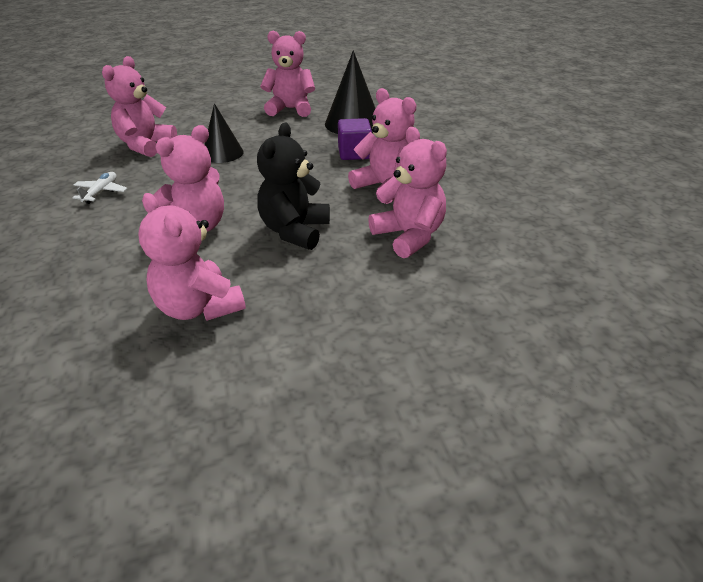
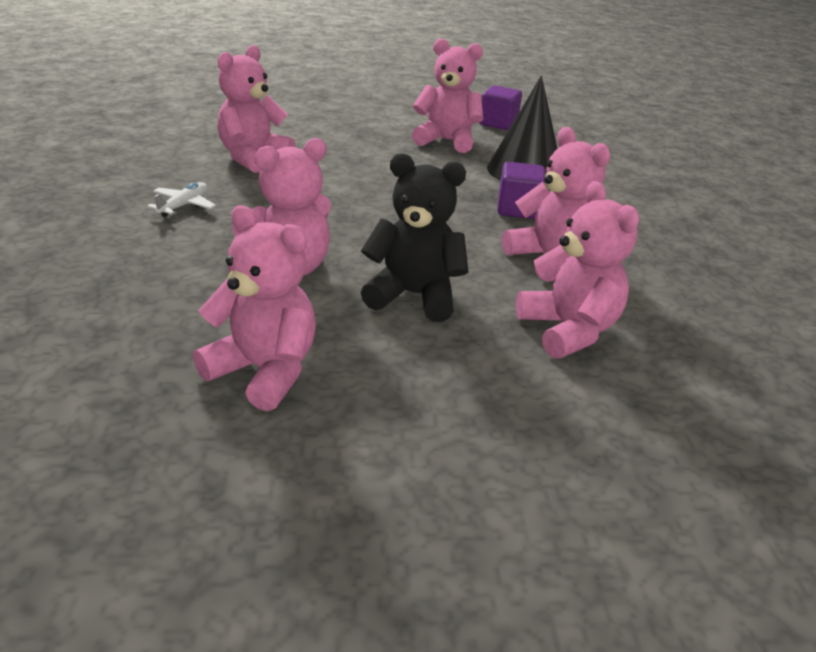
camera: 10 degrees right, 5 degrees down
pink teddy bear [138,193,246,321] -> pink teddy bear turned 150 degrees clockwise [193,206,316,411]
black cone [204,103,244,163] -> none
black teddy bear [257,123,330,250] -> black teddy bear turned 75 degrees clockwise [361,153,469,322]
none -> purple cube [479,85,522,130]

